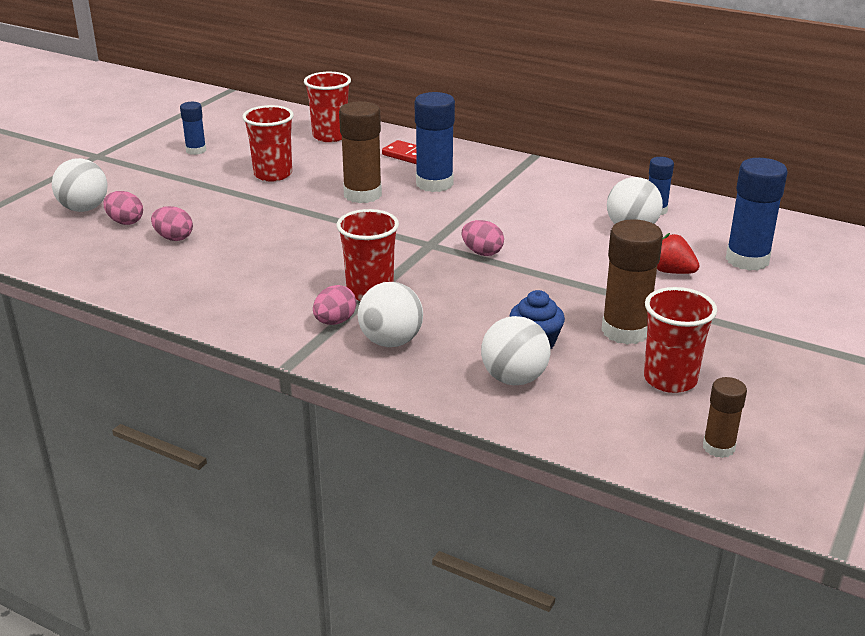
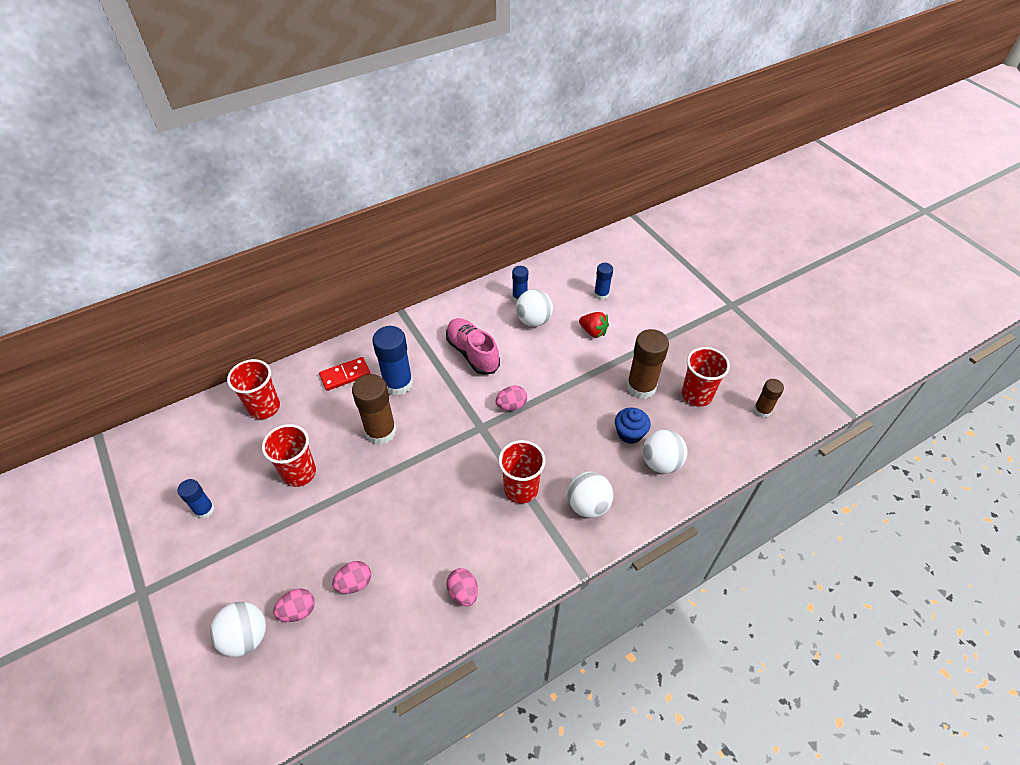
camera: 60 degrees left, 20 degrees up
pink egg [313,285,356,325] -> pink egg moved to [446,568,478,606]
red strawberry [657,233,700,274] -> red strawberry turned 120 degrees counterclockwise [579,312,609,338]
blue glue stick [725,158,788,271] -> blue glue stick [594,263,613,300], size x0.57
none -> pink shoe [446,318,500,375]

